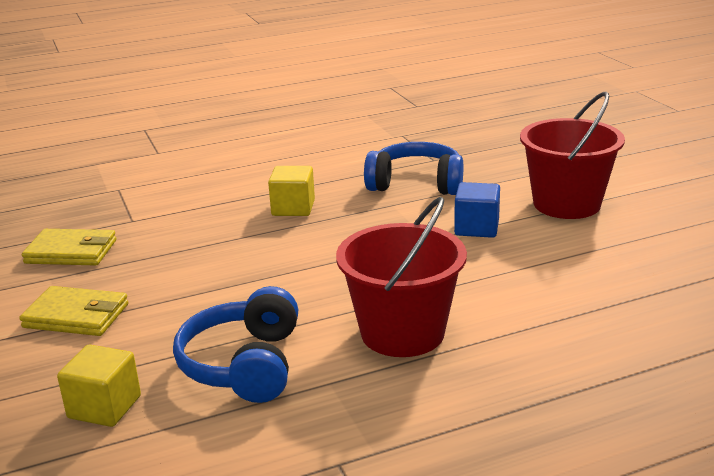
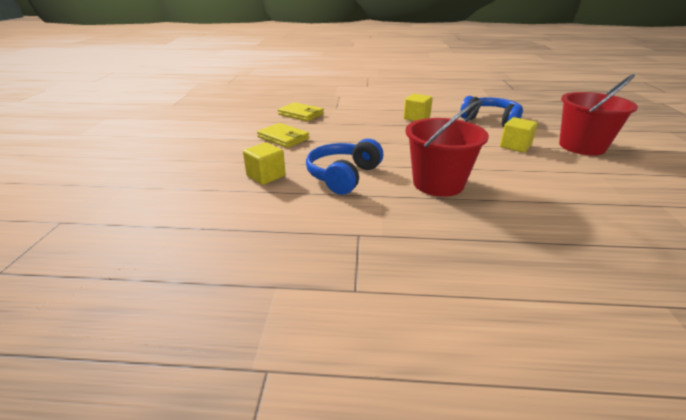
camera: 25 degrees right, 5 degrees up
blue cube [454,182,500,238] -> yellow cube [500,117,538,153]

